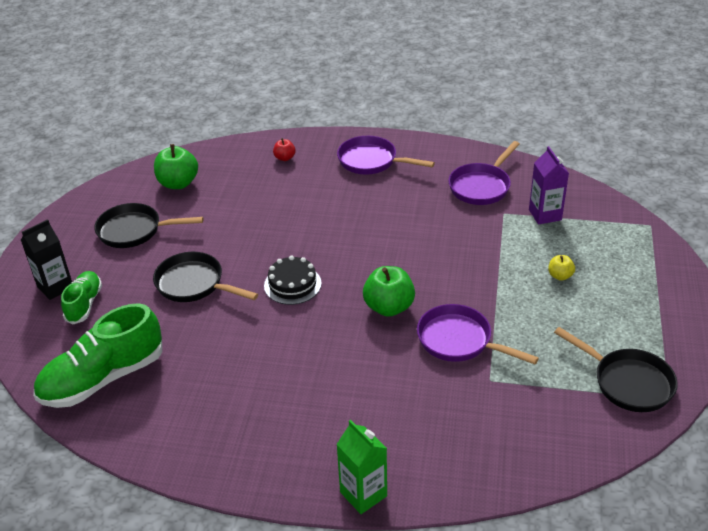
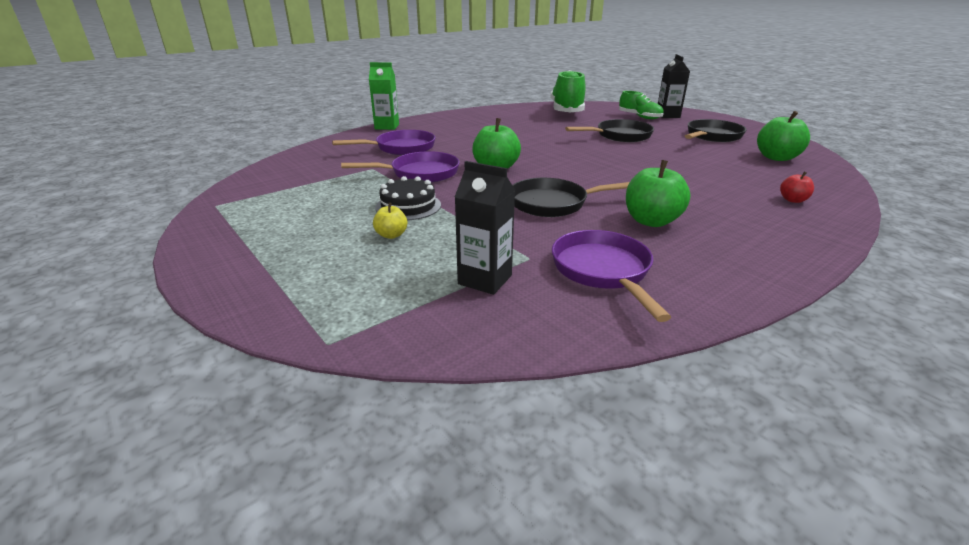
camera: 130 degrees right, 10 degrees down
black cake [264,255,322,305] -> black cake moved to [375,176,441,220]
purple pan [337,136,435,175] -> purple pan moved to [332,130,435,155]
purple carton [529,146,569,225] -> black carton [455,161,515,295]
black pan [554,327,678,412] -> black pan moved to [513,178,630,217]
none -> green apple [626,160,691,227]

